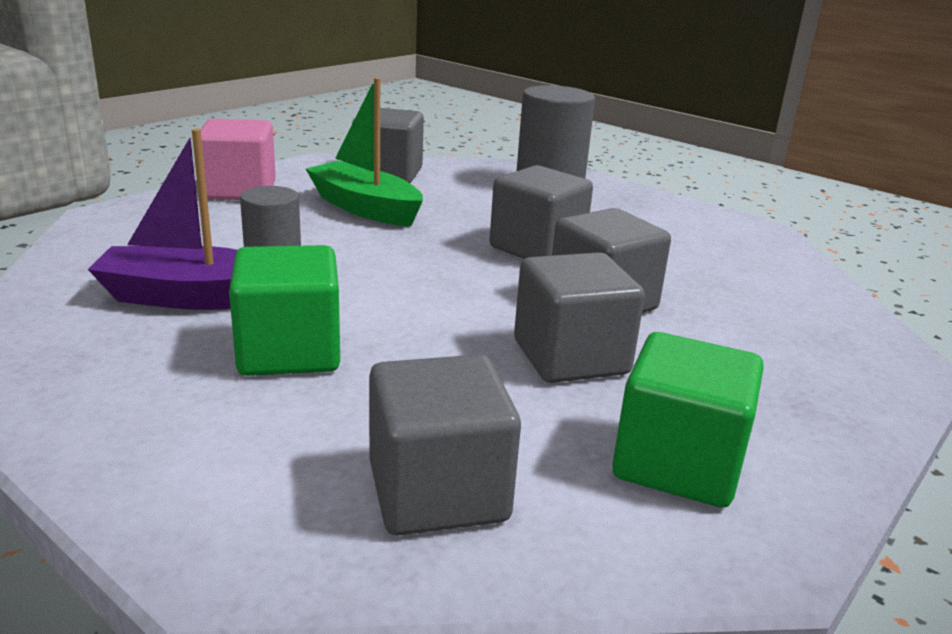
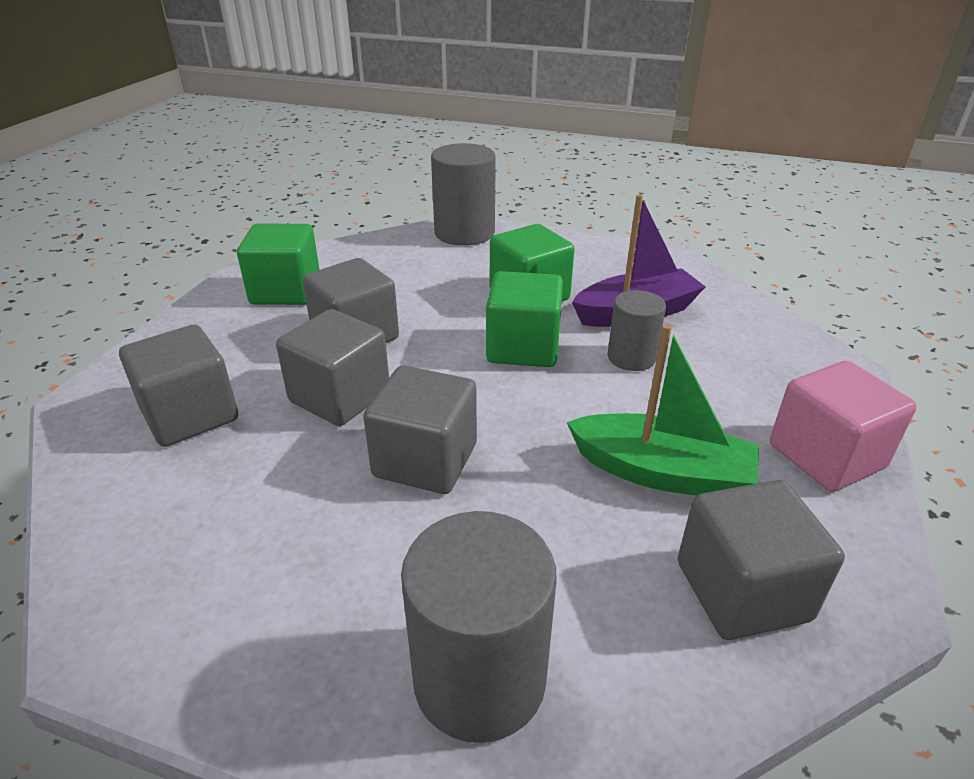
camera: 160 degrees right, 10 degrees up
grey cube [369,354,521,535] -> grey cube moved to [119,325,238,447]
none -> grey cylinder [431,143,496,246]
none -> green cube [486,271,563,367]

